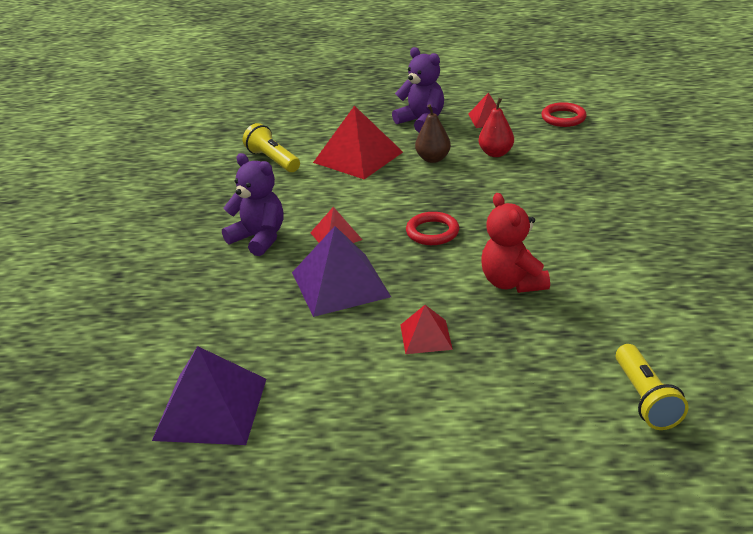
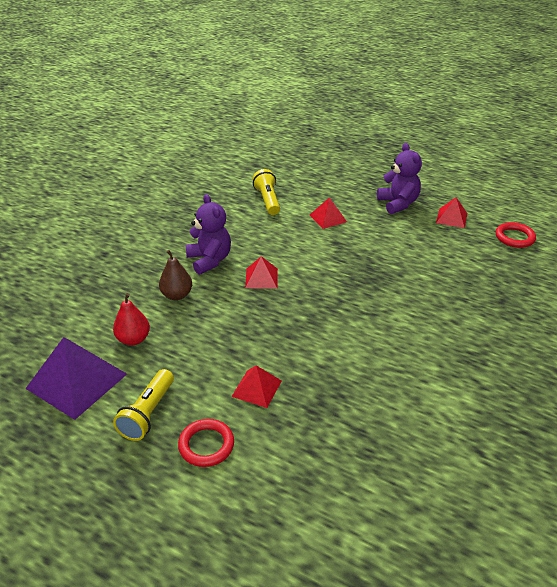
camera: 25 degrees right, 5 degrees up
purple pyramid [292,226,391,317] -> none
red pyramid [313,106,403,179] -> red pyramid [310,197,347,229], size x0.54
red ring [406,212,459,245] -> red ring moved to [178,419,234,467]
brown pear [415,104,451,163] -> brown pear moved to [159,250,192,300]
red pear [479,98,514,157] -> red pear moved to [113,293,150,345]
red teddy bear [481,193,550,293] -> none
yellow flashlight [616,344,688,430] -> yellow flashlight moved to [113,369,174,441]

